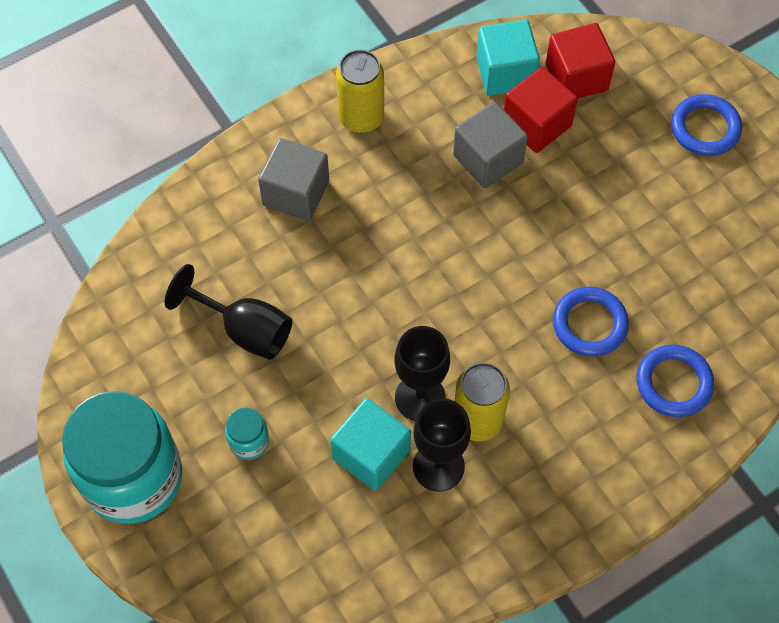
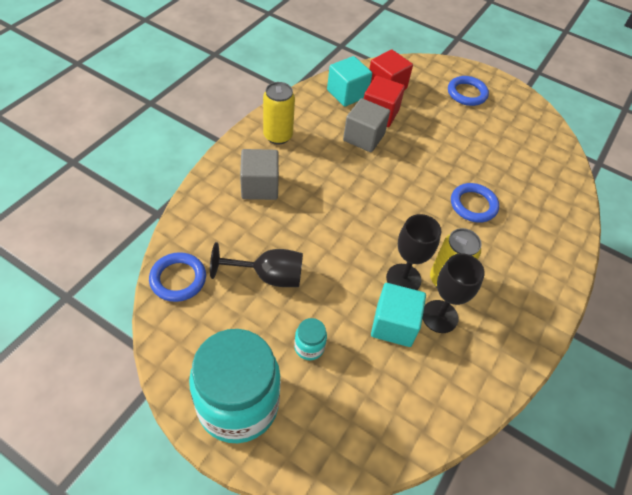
camera: 30 degrees left, 10 degrees down
blue ring [637,345,714,417] -> blue ring moved to [149,252,206,302]

